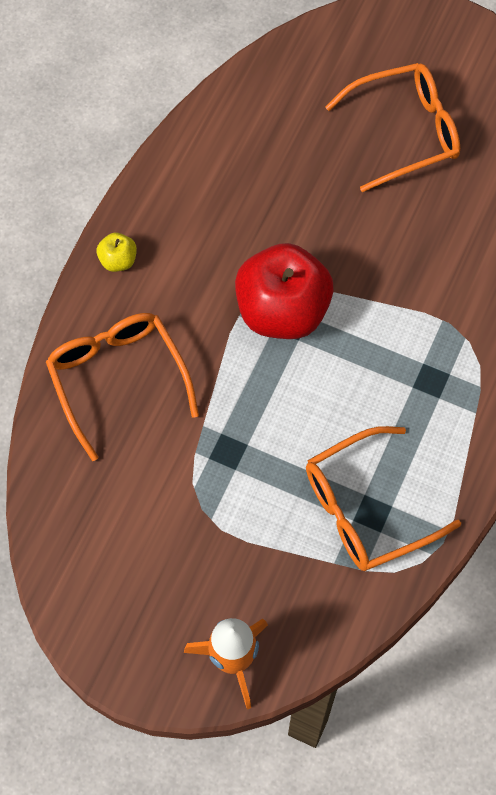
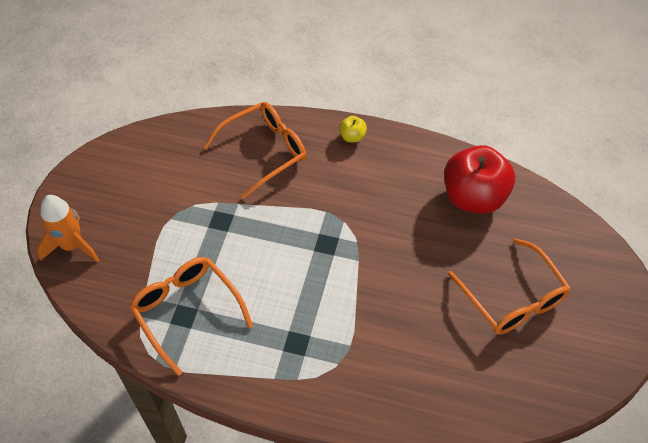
camera: 80 degrees right, 10 degrees down
red apple [235,243,334,339] -> red apple moved to [444,145,515,214]

